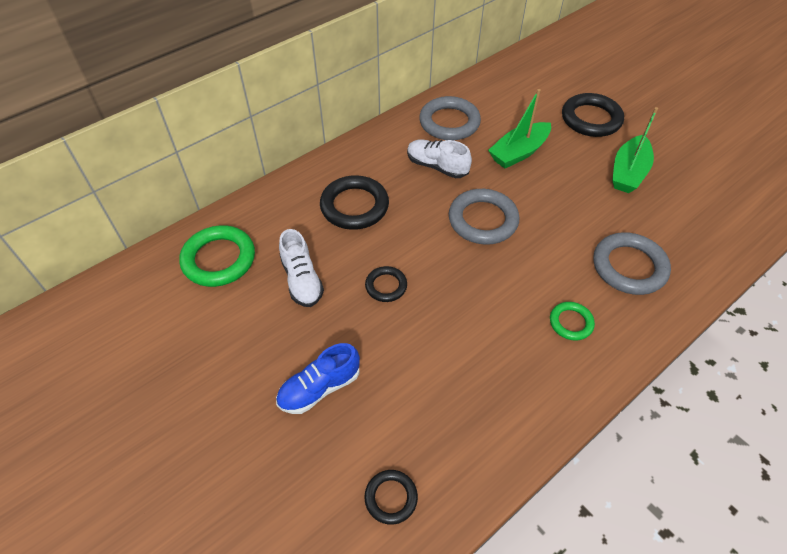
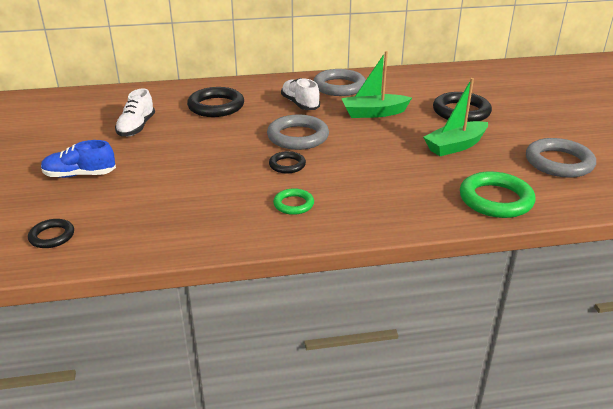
camera: 30 degrees right, 20 degrees down
green ring [179,225,255,287] -> green ring moved to [460,171,536,218]
black ring [365,266,407,302] -> black ring moved to [269,151,306,173]
grey ring [593,232,671,295] -> grey ring moved to [526,138,596,178]

